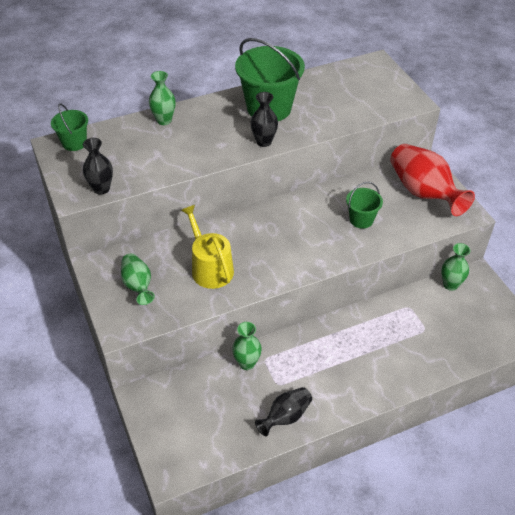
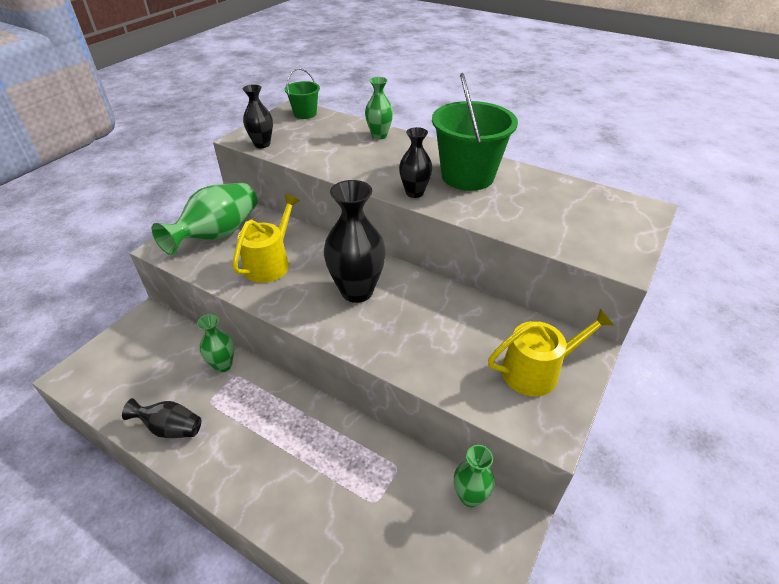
camera: 55 degrees right, 5 degrees down
green vase [121,253,155,305] -> green vase [151,182,257,255], size x1.77
green bucket [346,182,383,229] -> none
red vase [390,144,475,216] -> yellow watering can [488,309,614,396]
none -> black vase [324,180,386,303]

